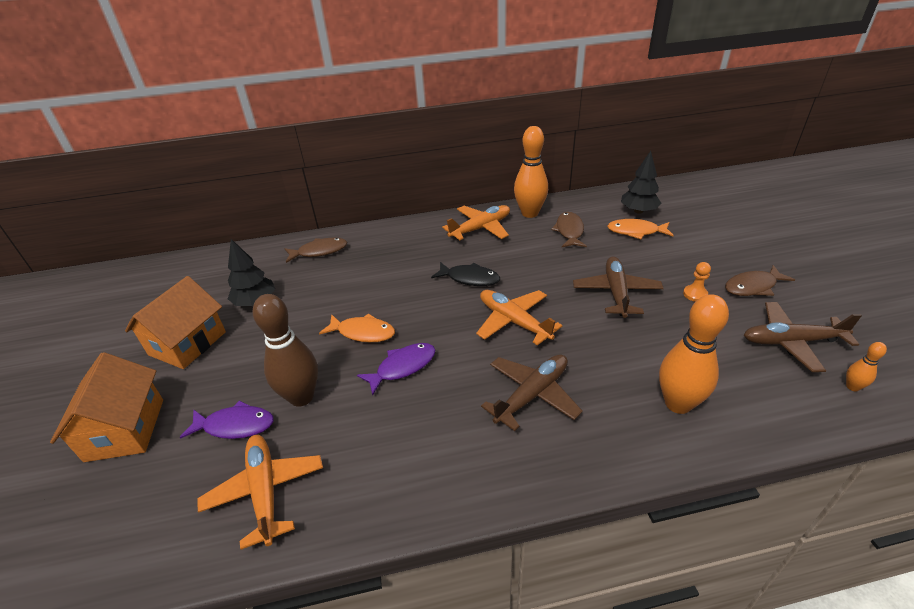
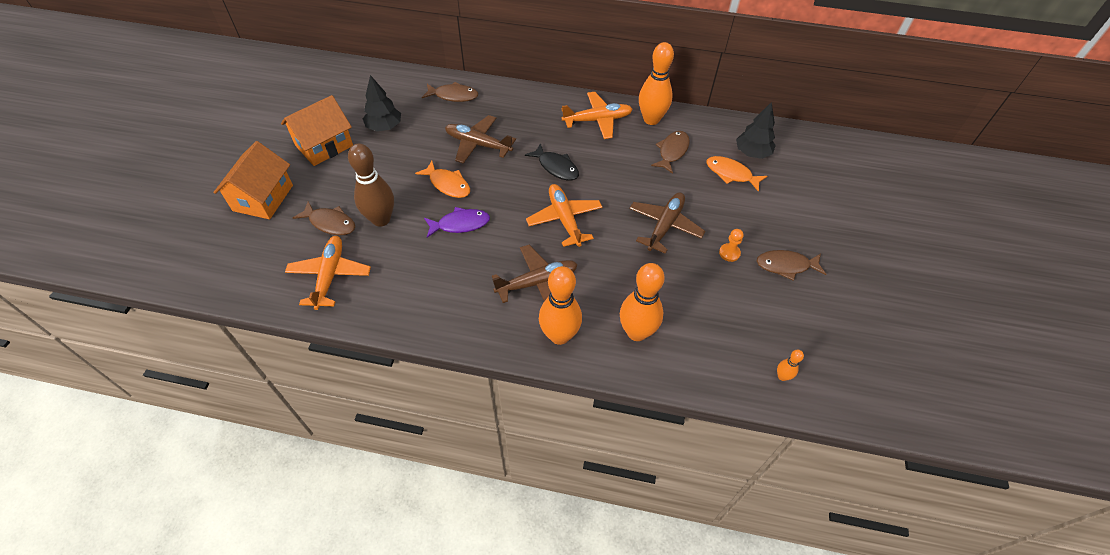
camera: 20 degrees right, 15 degrees up
purple fish [180,400,274,439] -> brown fish [293,201,355,235]
brown plane [744,302,862,372] -> brown plane moved to [445,115,516,164]
none -> orange bowling pin [539,266,582,345]

